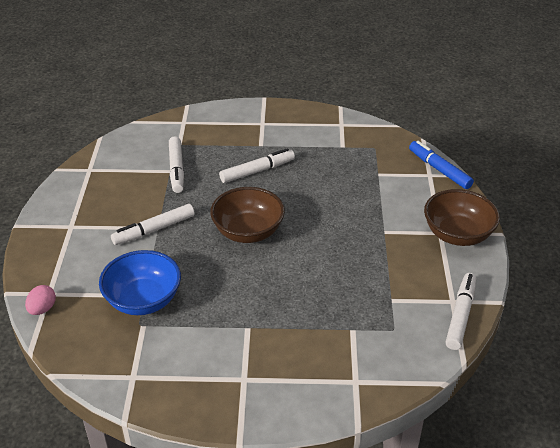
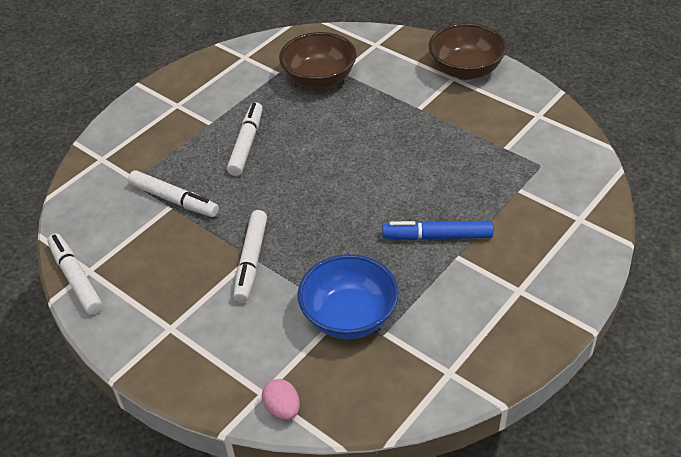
camera: 50 degrees left, 5 degrees up
brown bowl [210,187,285,243] -> brown bowl moved to [279,32,357,89]
blue marker [409,141,474,189] -> blue marker moved to [382,221,494,240]
white marker [446,273,477,350] -> white marker moved to [47,234,103,315]

